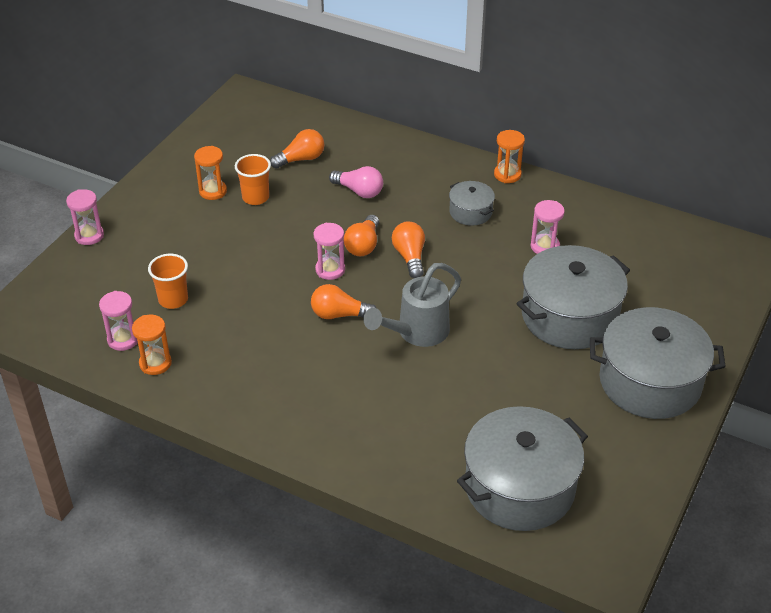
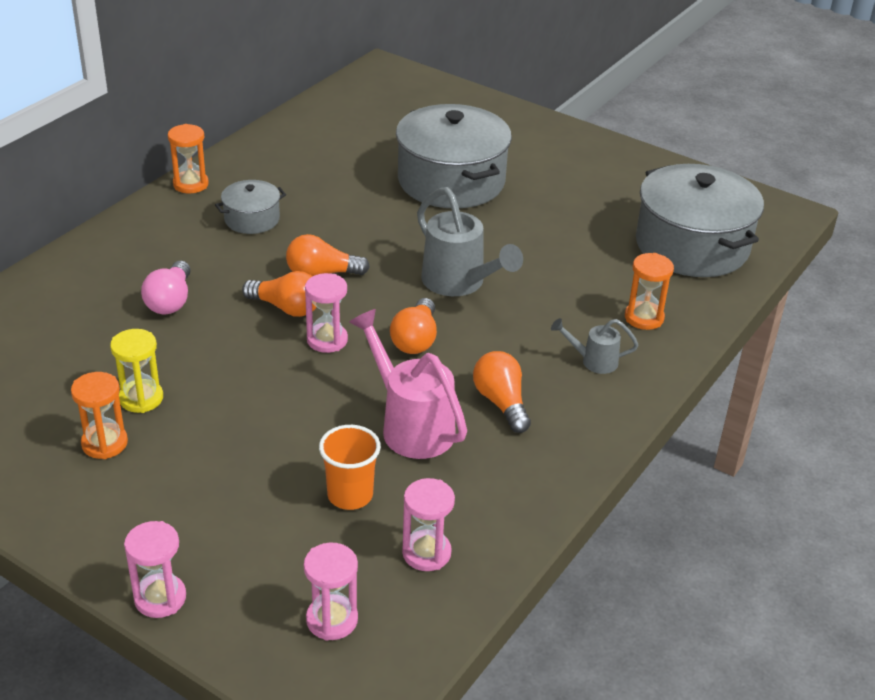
camera: 85 degrees left, 5 degrees down
orange hourglass [132,315,172,375] -> orange hourglass moved to [625,253,674,330]
orange cup [235,154,271,205] -> yellow hourglass [110,329,163,413]
orange light bulb [270,129,324,169] -> orange light bulb moved to [473,351,531,433]
pink light bulb [329,166,383,198] -> pink light bulb turned 150 degrees clockwise [141,261,191,314]
pink hourglass [531,200,565,254] -> pink hourglass moved to [304,543,358,641]
grey pot [590,307,726,419] -> none
none -> pink watering can [349,309,467,459]
none -> grey watering can [551,318,639,374]

